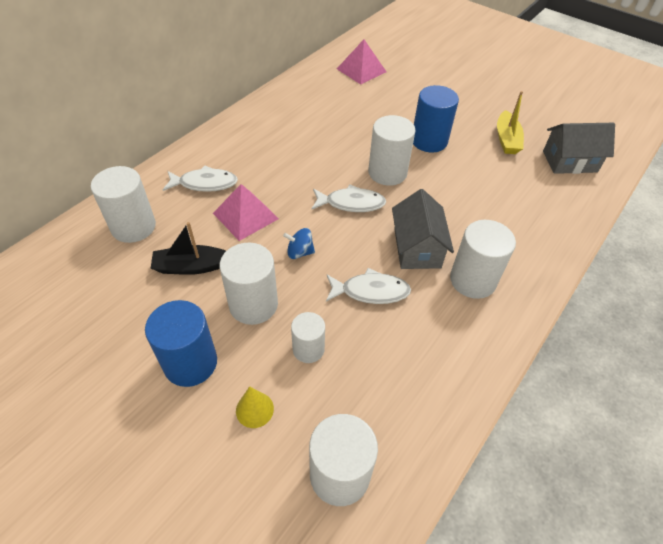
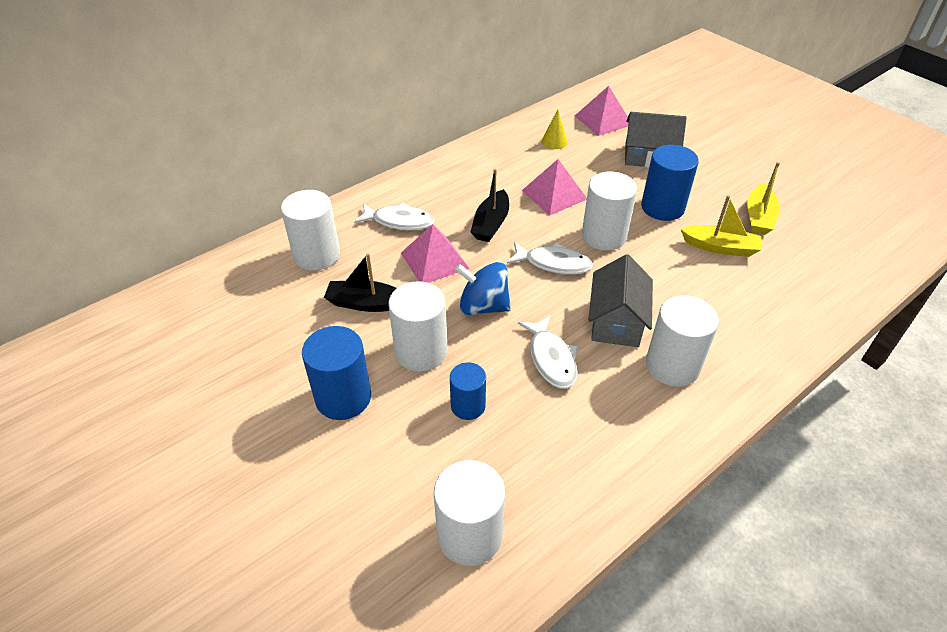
camera: 15 degrees right, 5 degrees down
yellow cone [236,386,274,428] -> yellow cone moved to [542,109,568,149]
blue spinning top [283,228,315,259] -> blue spinning top [455,262,511,315], size x1.66
white cylinder [291,312,325,363] -> blue cylinder [450,362,486,420]
white fish [326,268,411,304] -> white fish turned 60 degrees clockwise [518,315,578,389]
grey house [543,123,615,174] -> grey house moved to [625,112,687,168]
none -> black boat [471,169,509,242]
none -> pink pyramid [522,159,587,215]
none -> yellow boat [681,195,761,257]

